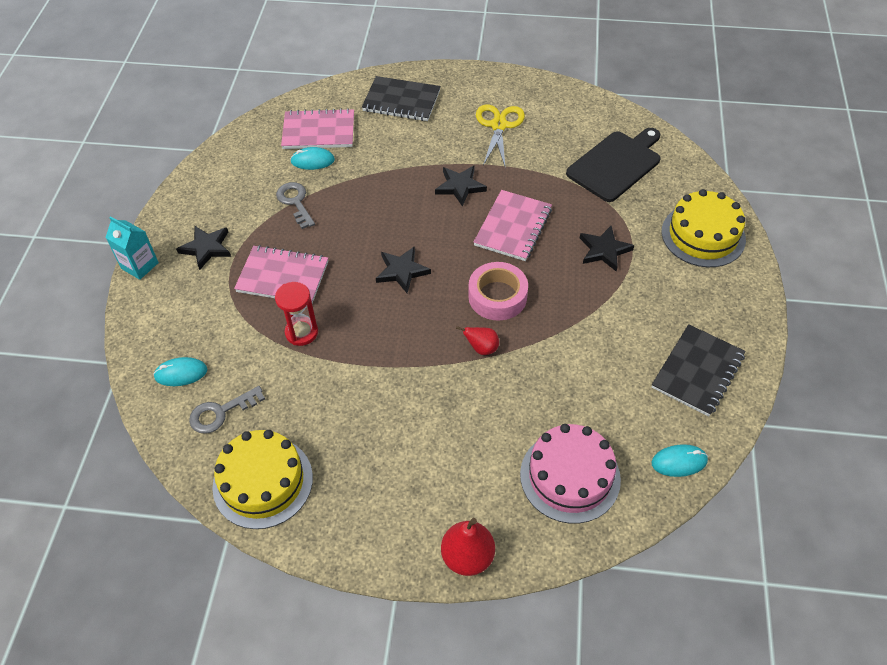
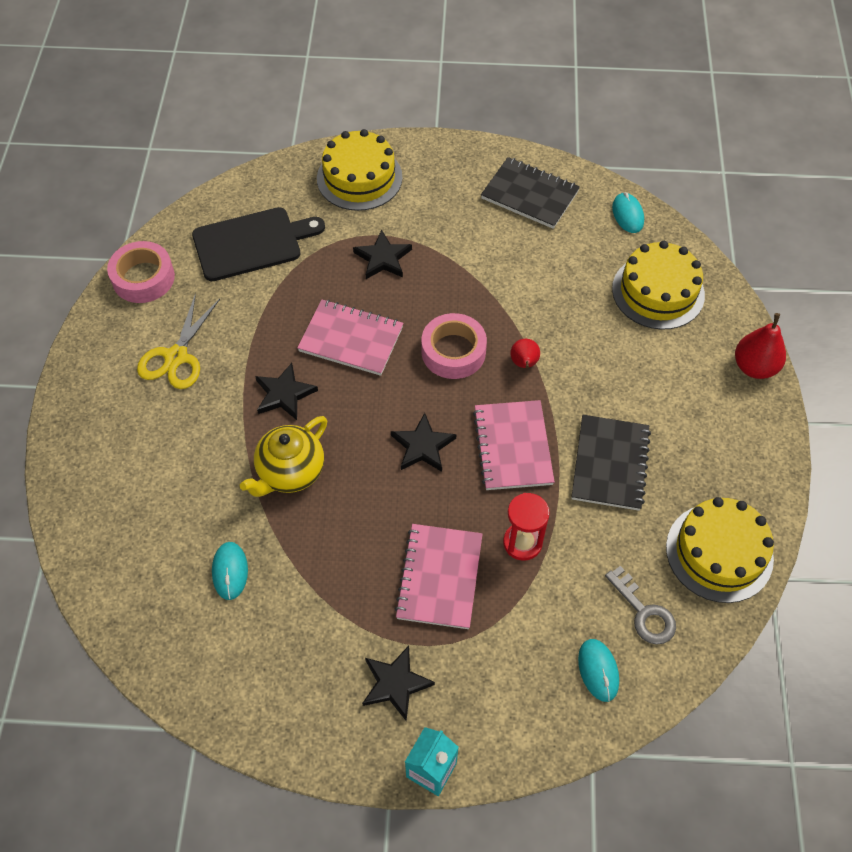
camera: 95 degrees left, 5 degrees up
grey key [276,182,315,229] -> none
pink notebook [281,108,354,149] -> pink notebook moved to [473,400,555,490]
black notebook [362,76,441,121] -> black notebook moved to [571,415,651,511]
yellow scissors [476,104,525,166] -> yellow scissors turned 75 degrees counterclockwise [137,293,220,389]
pink cake [520,424,621,524] -> yellow cake [612,241,705,330]
black cutting board [566,128,661,202] -> black cutting board turned 120 degrees clockwise [192,207,325,281]
none -> pink tape [107,241,175,303]
none -> yellow teapot [240,416,327,497]

